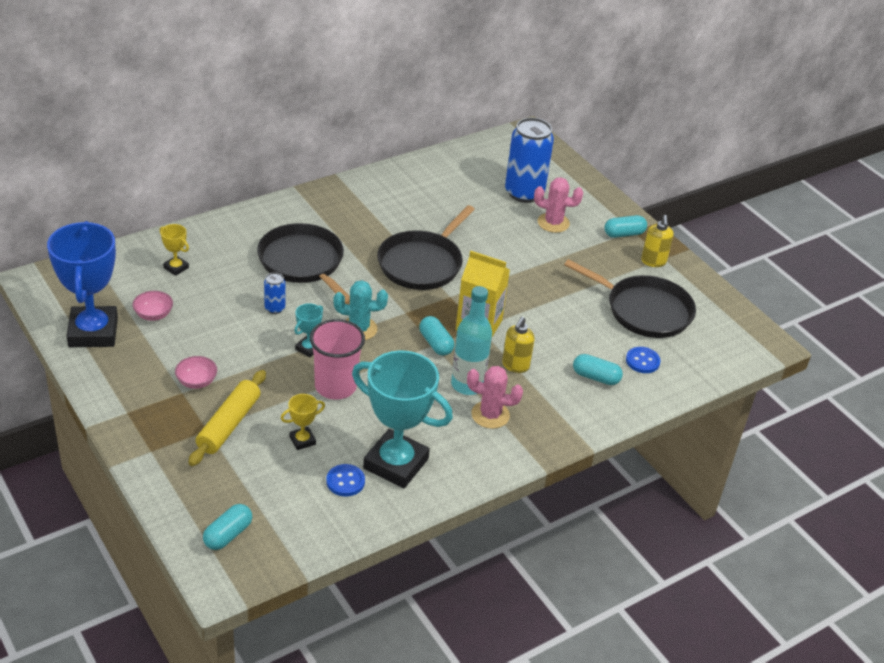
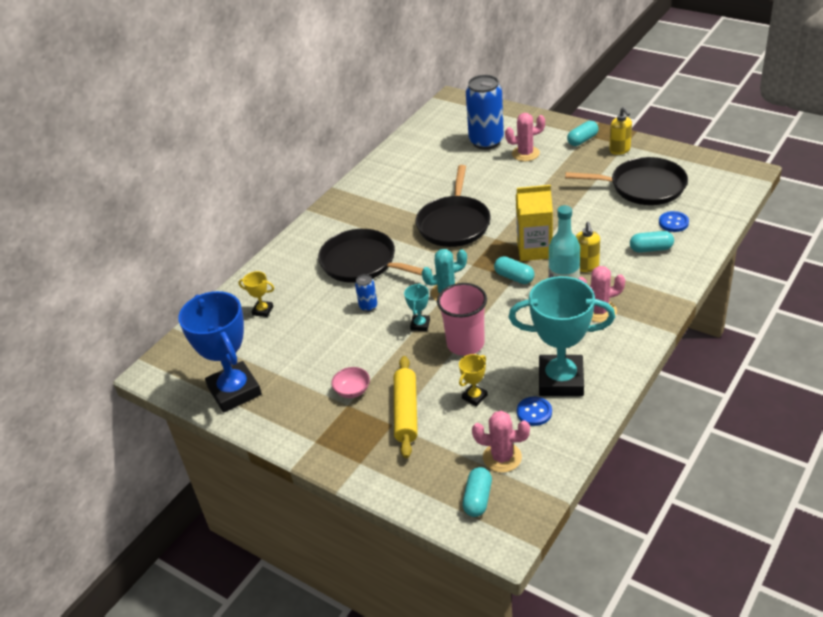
camera: 15 degrees left, 0 degrees up
pink bowl [133,291,173,321] -> none
none -> pink cactus [472,411,530,473]

